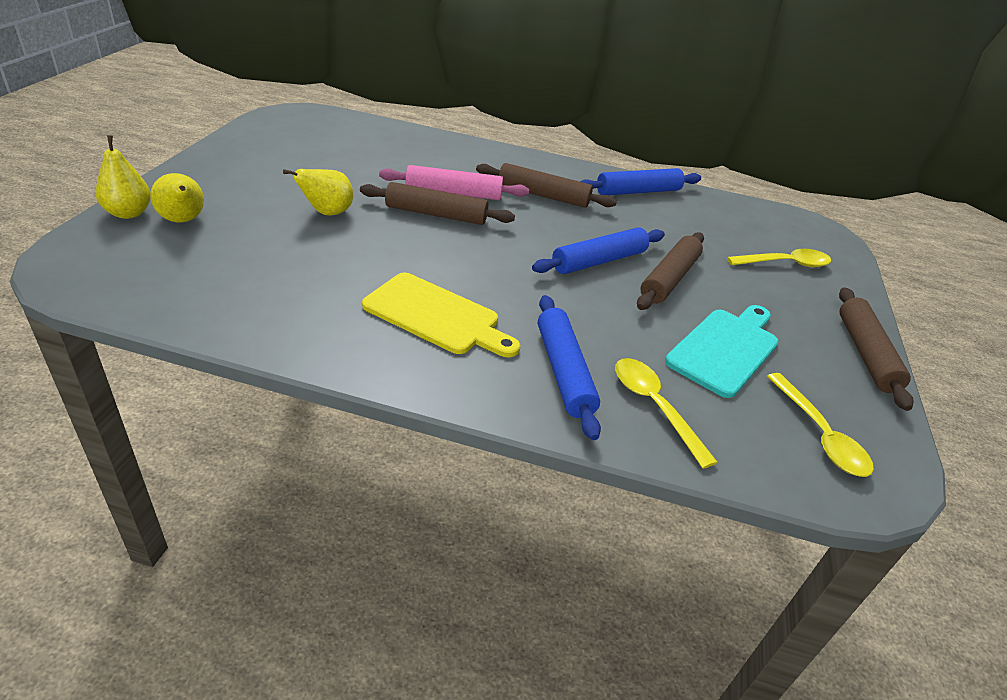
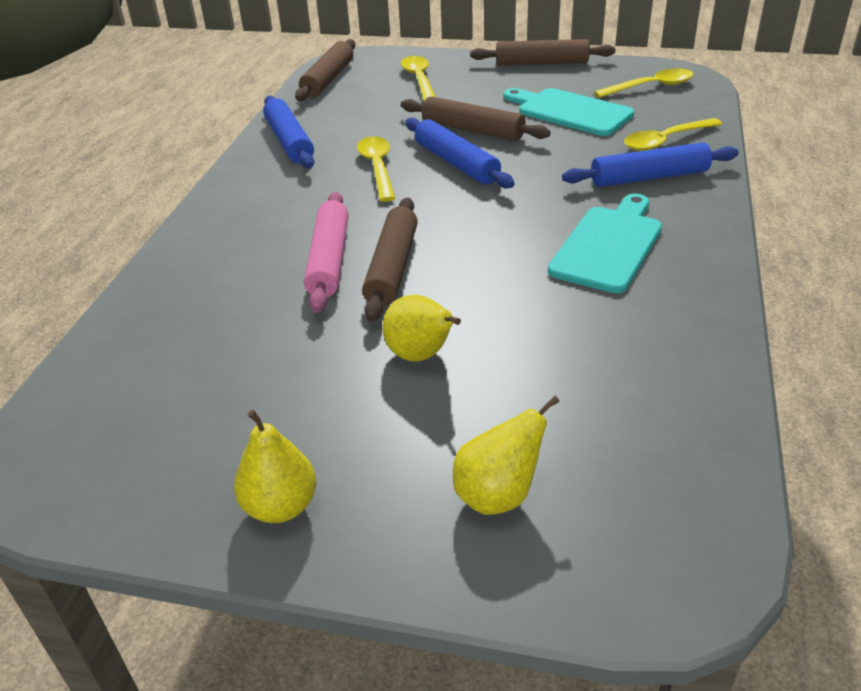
camera: 85 degrees left, 0 degrees up
yellow pear [96,135,150,219] -> yellow pear moved to [234,410,316,523]
yellow cutting board [362,273,520,357] -> turquoise cutting board [548,194,662,293]
brown rolling pin [476,163,617,208] -> brown rolling pin moved to [295,39,356,101]
none -> yellow spoon [357,136,395,202]

